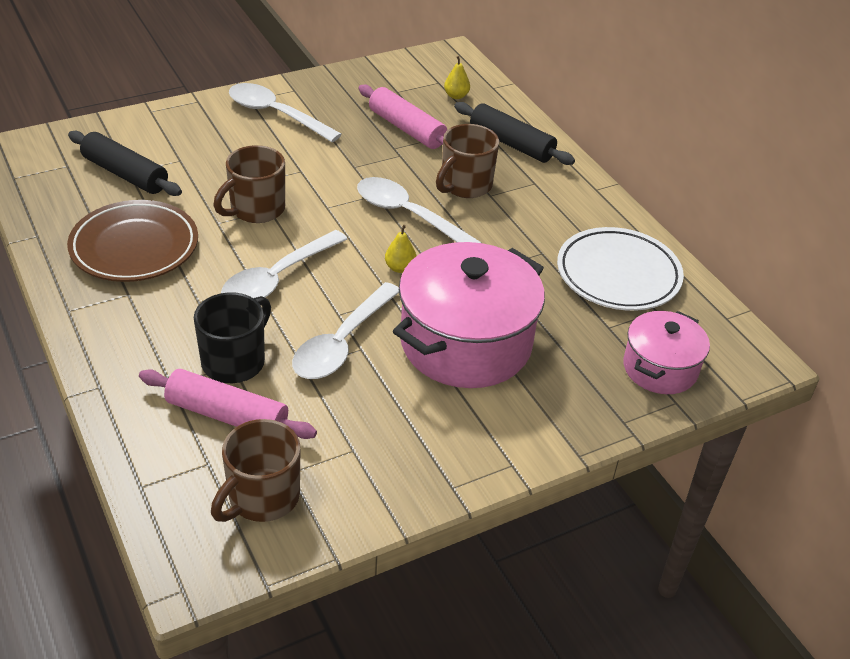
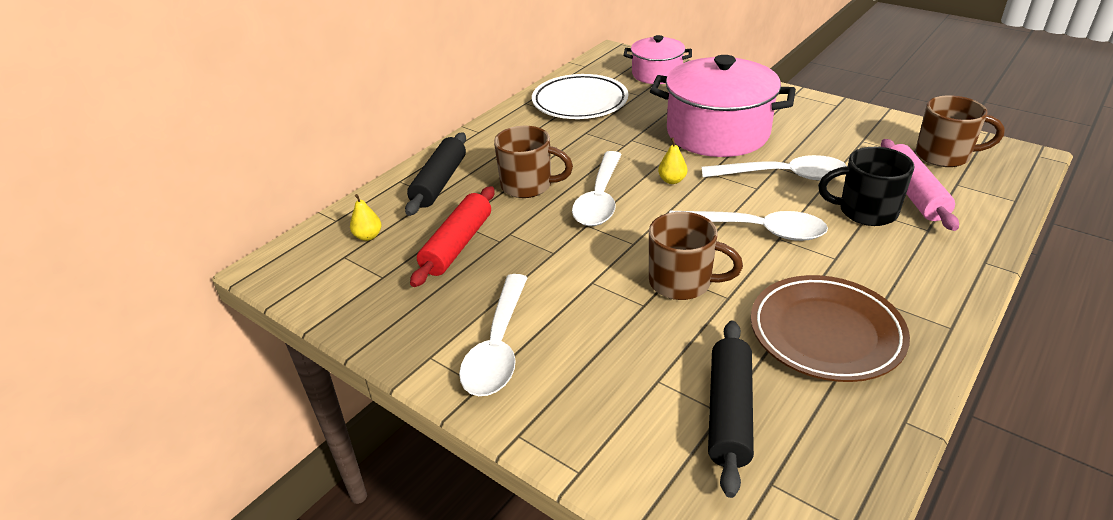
camera: 110 degrees left, 5 degrees down
pink rolling pin [358,85,447,149] -> red rolling pin [410,186,495,287]

